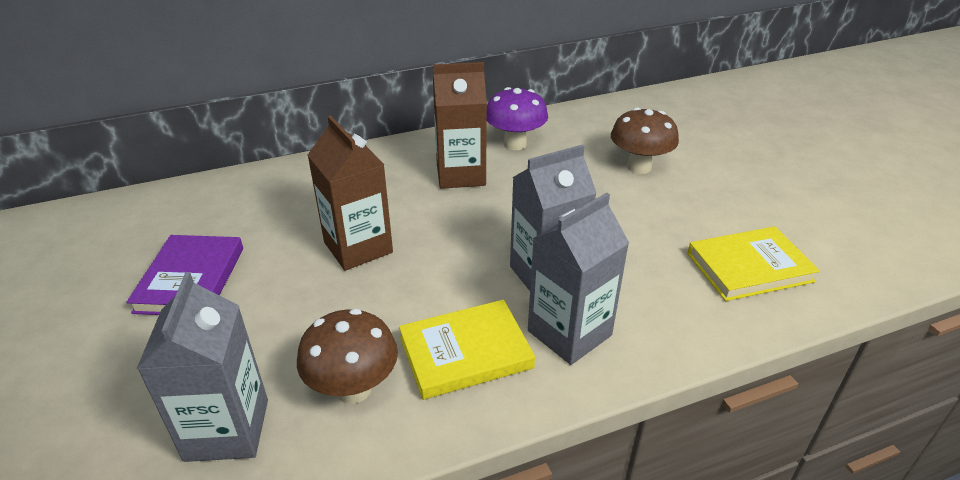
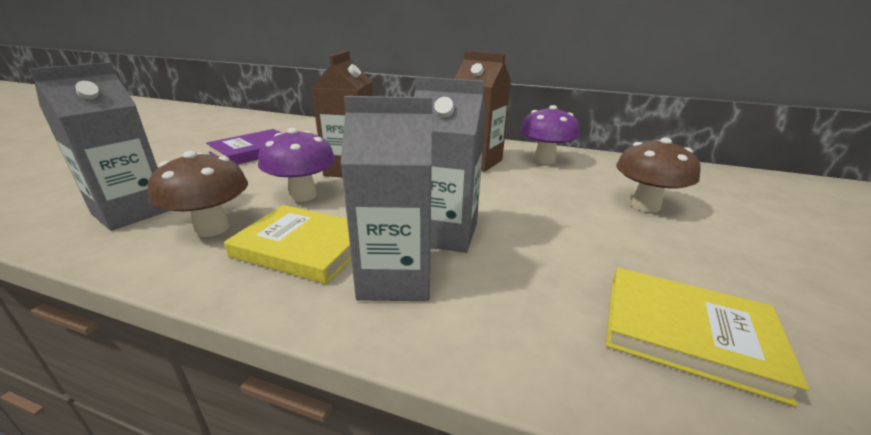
camera: 40 degrees right, 10 degrees down
none -> purple mushroom [258,128,335,202]

